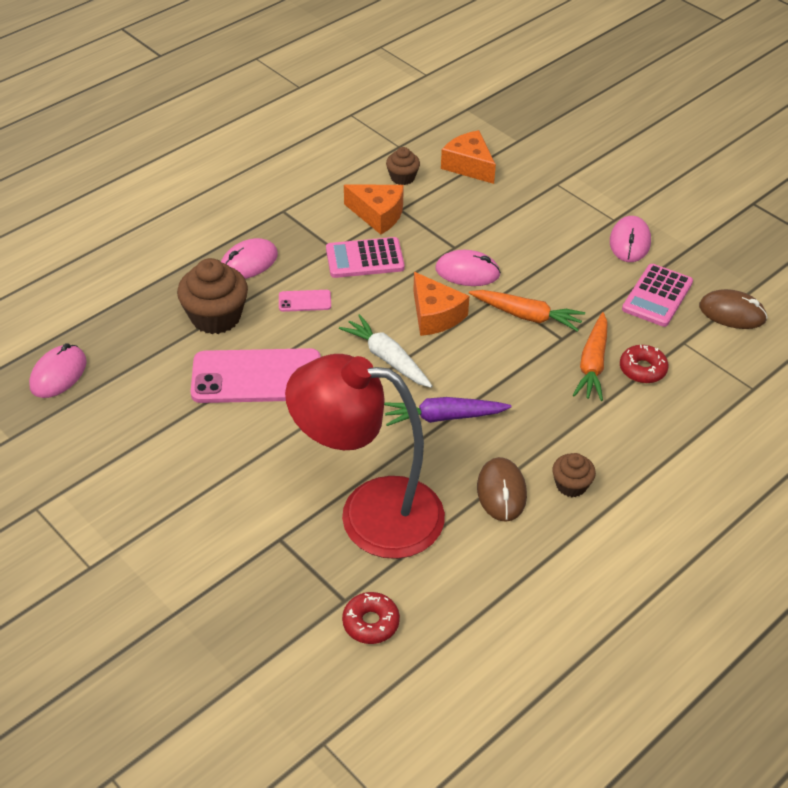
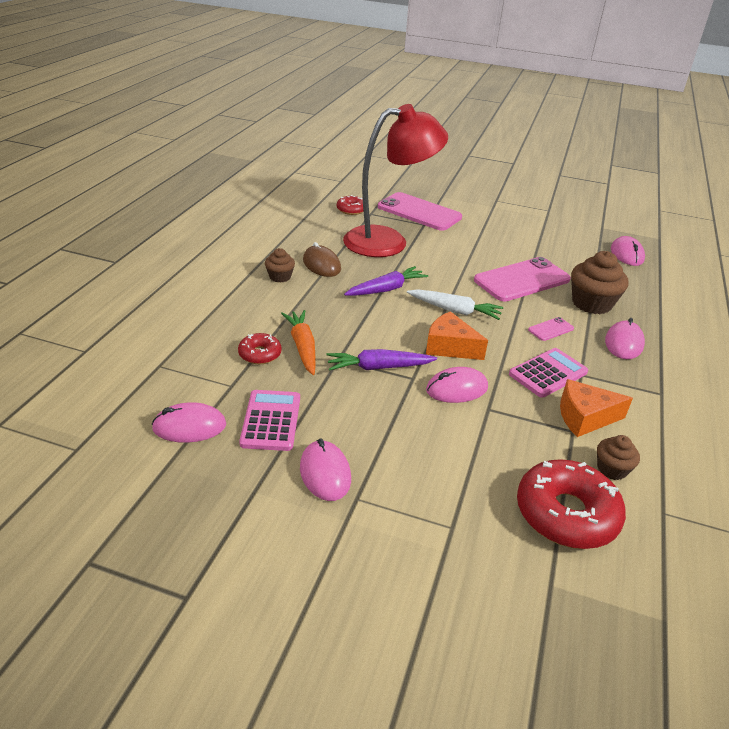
camera: 150 degrees right, 10 degrees down
orange cheese [441,130,496,184] -> red donut [517,460,626,549]
orange carrot [469,290,585,332] -> purple carrot [327,349,437,371]
brown mouse [699,289,768,329] -> pink mouse [151,402,226,443]
none -> pink phone [378,192,462,231]

